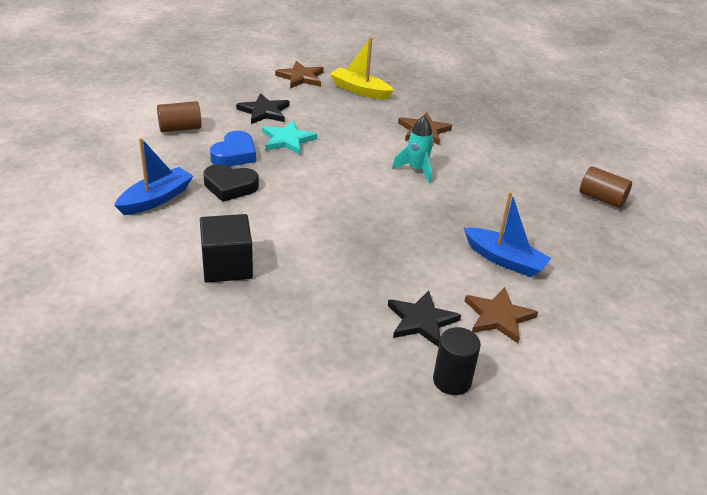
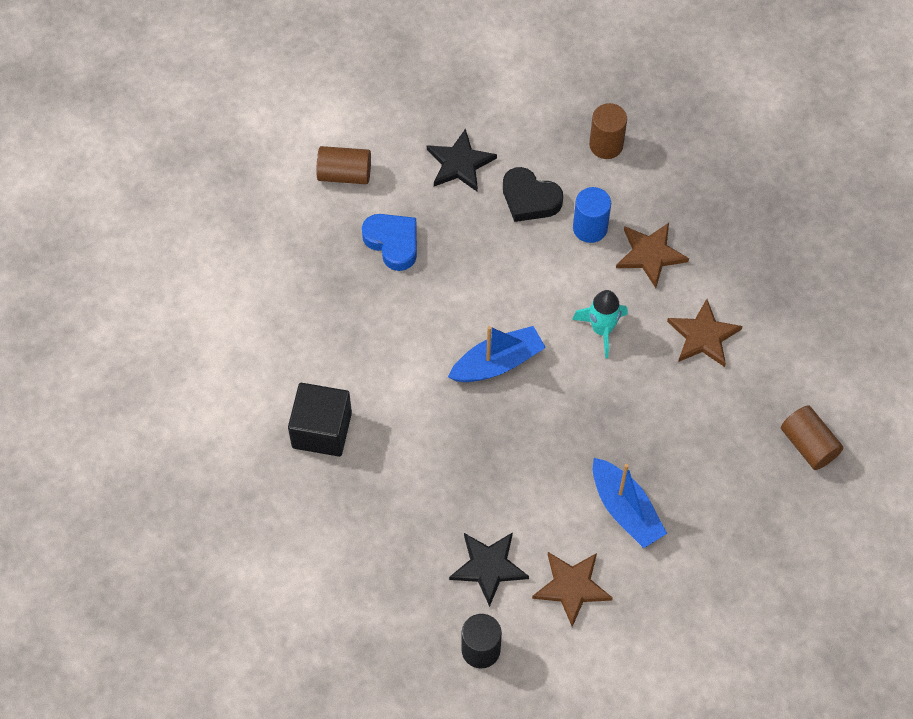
camera: 25 degrees right, 25 degrees up
blue boat [114,138,193,215] -> blue boat moved to [448,326,546,382]
black heart [203,164,259,202] -> black heart moved to [503,167,563,222]
blue heart [210,131,256,167] -> blue heart turned 90 degrees counterclockwise [362,214,417,271]
turquoise star [262,120,317,155] -> none
brown star [275,61,324,89] -> brown star moved to [667,299,743,367]
yellow boat [330,37,394,100] -> brown cylinder [589,103,627,159]
none -> blue cylinder [573,187,611,243]

